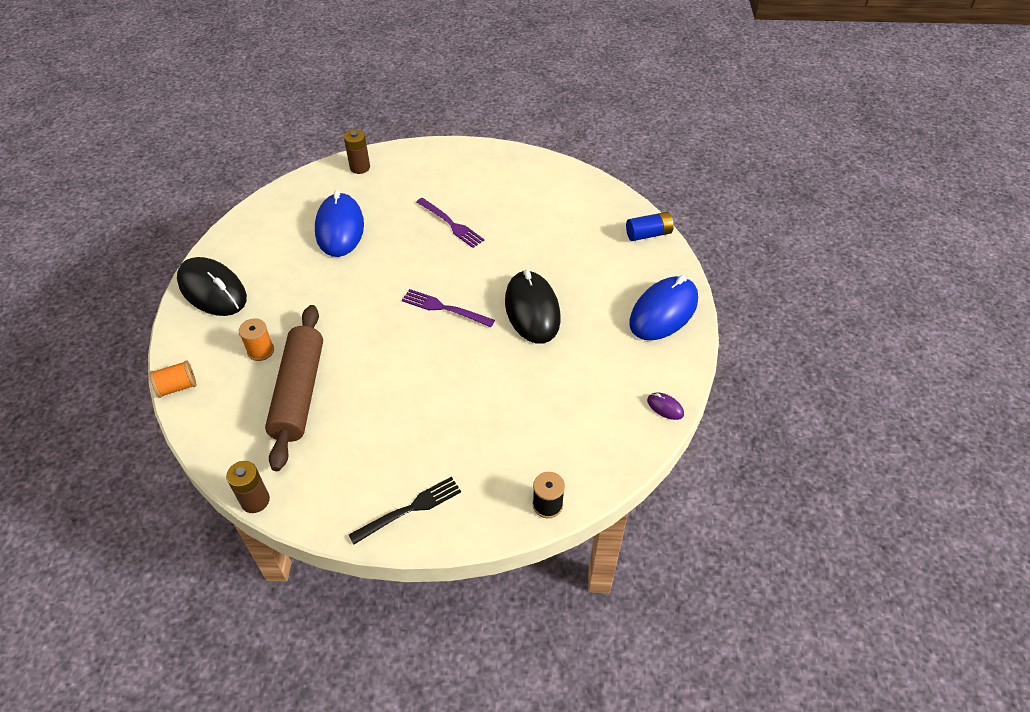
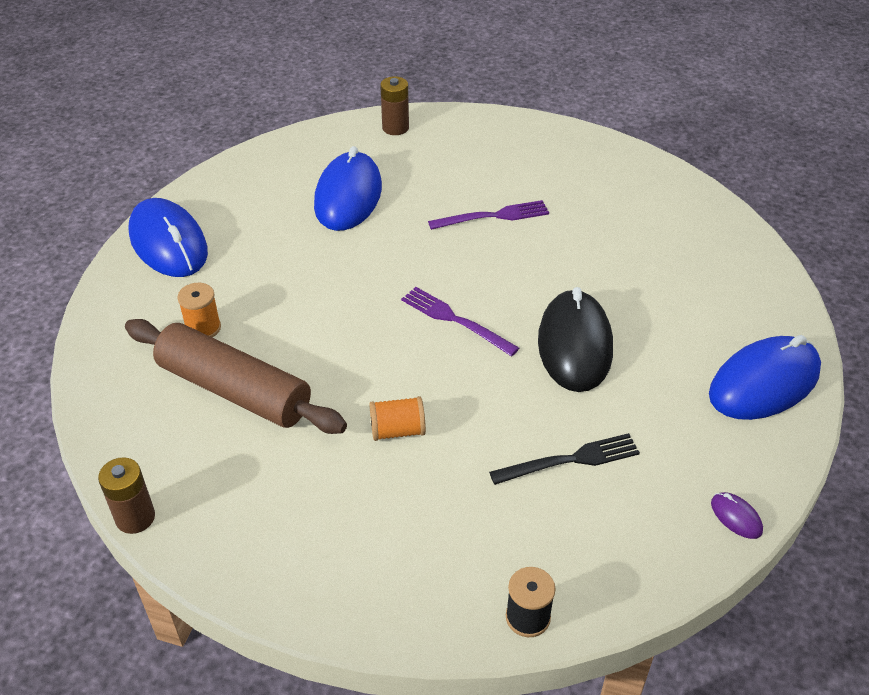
camera: 15 degrees right, 5 degrees down
orange spool [150,360,196,398] -> orange spool moved to [369,396,426,441]
black mouse [177,257,247,316] -> blue mouse [128,198,208,277]
brown rolling pin [265,305,323,471] -> brown rolling pin turned 75 degrees counterclockwise [125,319,347,434]
black fork [349,477,461,545] -> black fork moved to [489,433,640,485]
purple fork [416,198,485,248] -> purple fork turned 75 degrees counterclockwise [428,200,549,230]
blue battery [626,212,673,241] -> none

